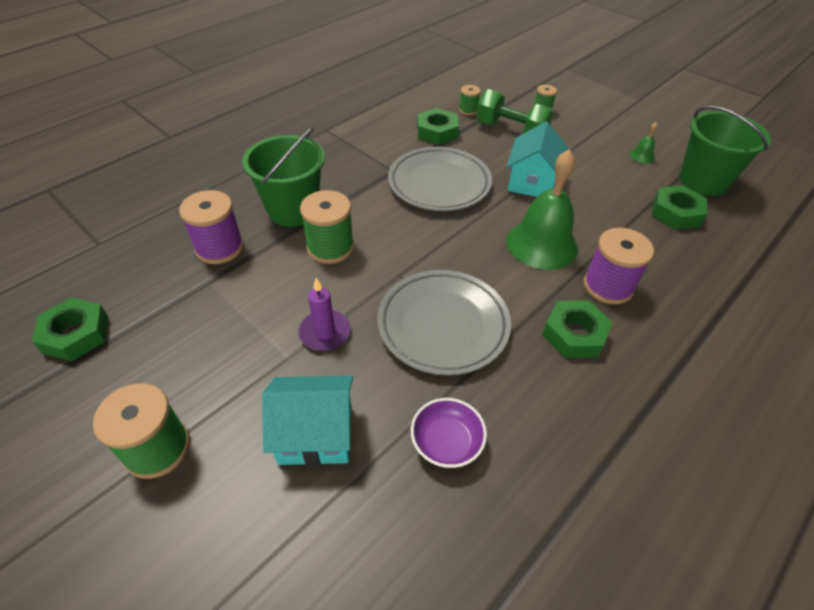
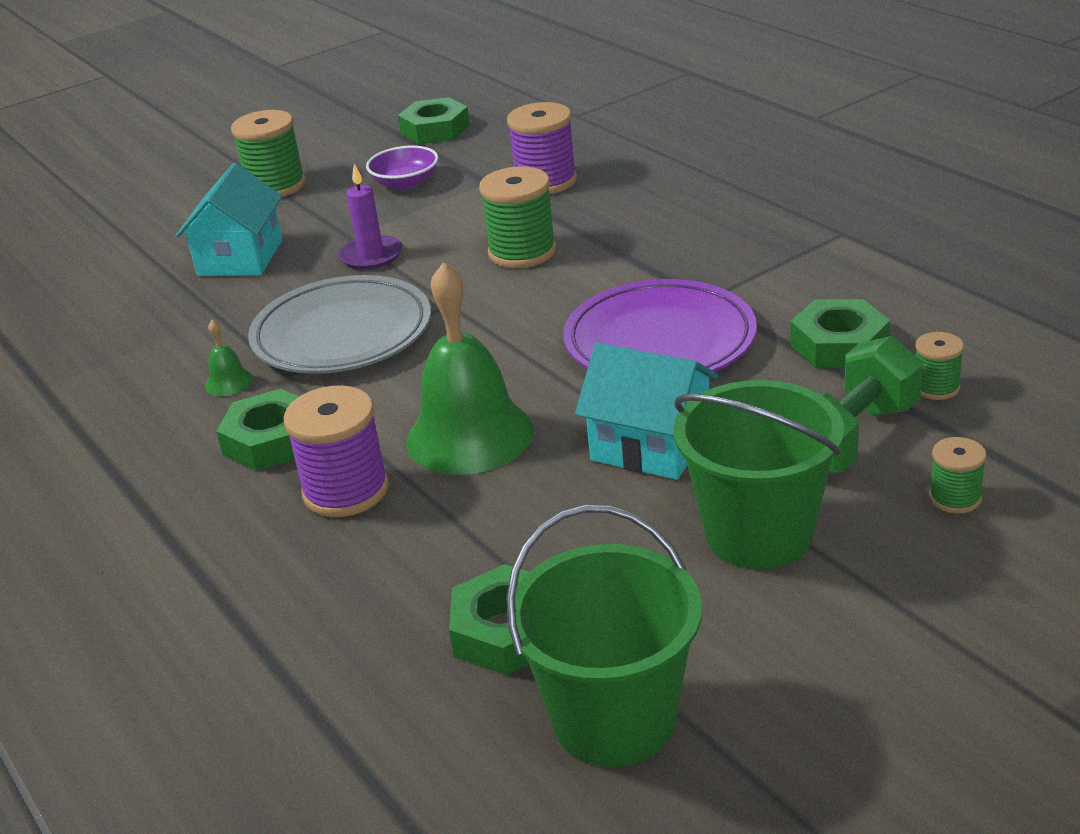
camera: 105 degrees right, 15 degrees down
green bucket [242,127,325,227] -> green bucket moved to [674,380,844,569]
grey plate [388,147,492,211] -> purple plate [563,279,757,372]
purple bowl [411,398,487,468] -> purple bowl moved to [366,145,438,189]
green bell [630,122,658,163] -> green bell moved to [205,320,253,396]

